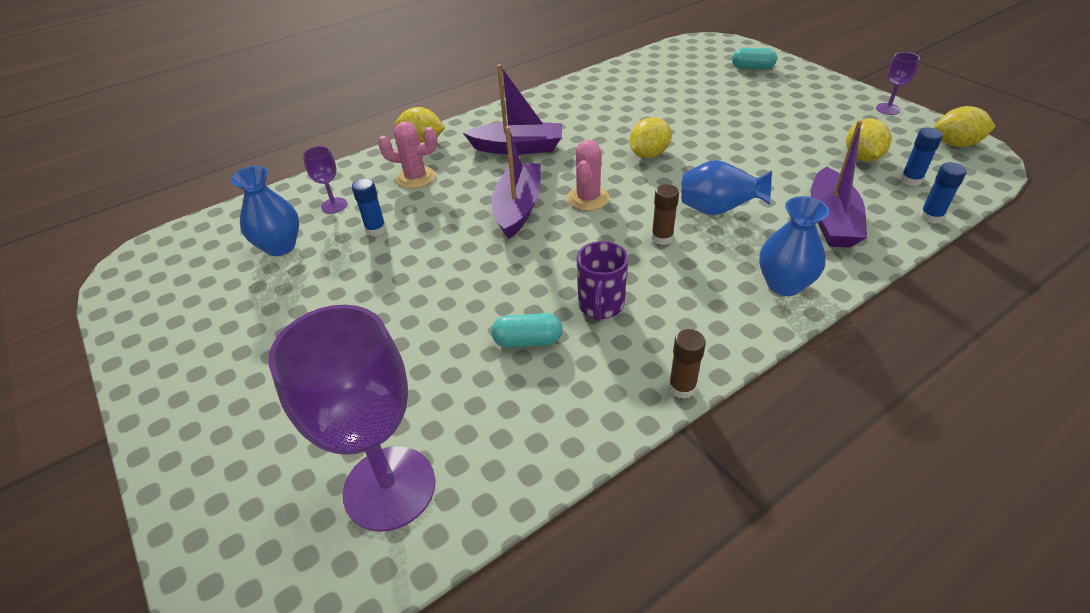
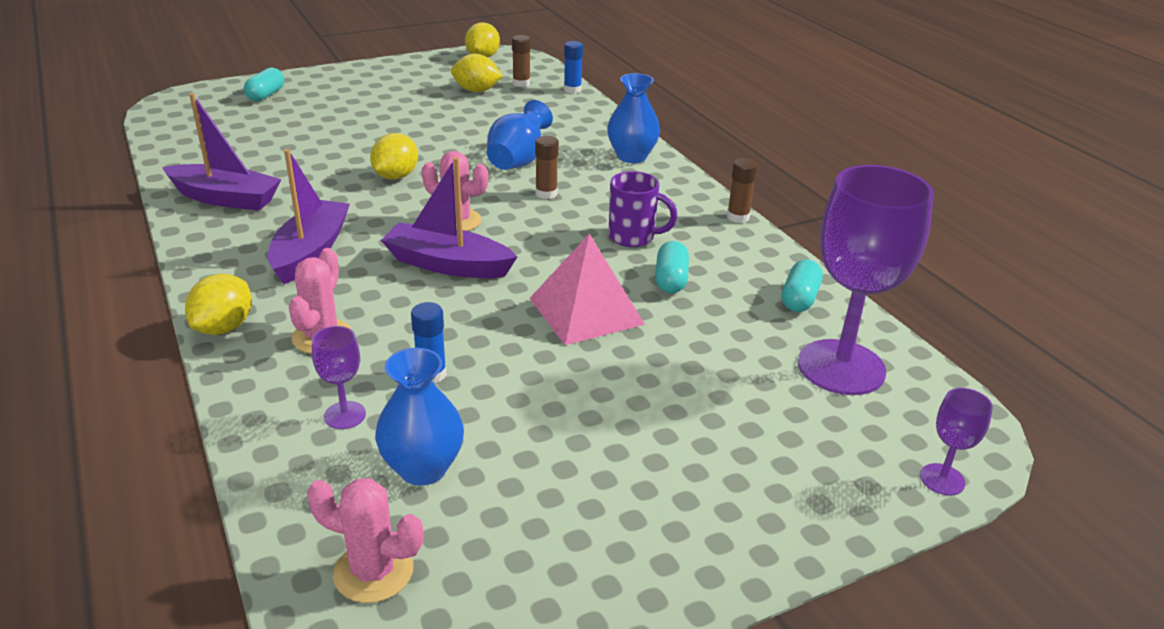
camera: 85 degrees left, 10 degrees down
yellow lemon [630,117,671,158] -> yellow lemon turned 60 degrees clockwise [370,133,418,180]
purple boat [811,120,867,248] -> purple boat moved to [162,93,282,211]
purple goblet [876,52,920,115] -> purple goblet moved to [920,388,993,495]
blue glue stick [900,128,943,186] -> brown glue stick [512,35,531,87]
none -> pink cactus [307,478,424,603]
none -> pink pyramid [530,234,645,345]
none -> turquoise capsule [781,260,823,312]

